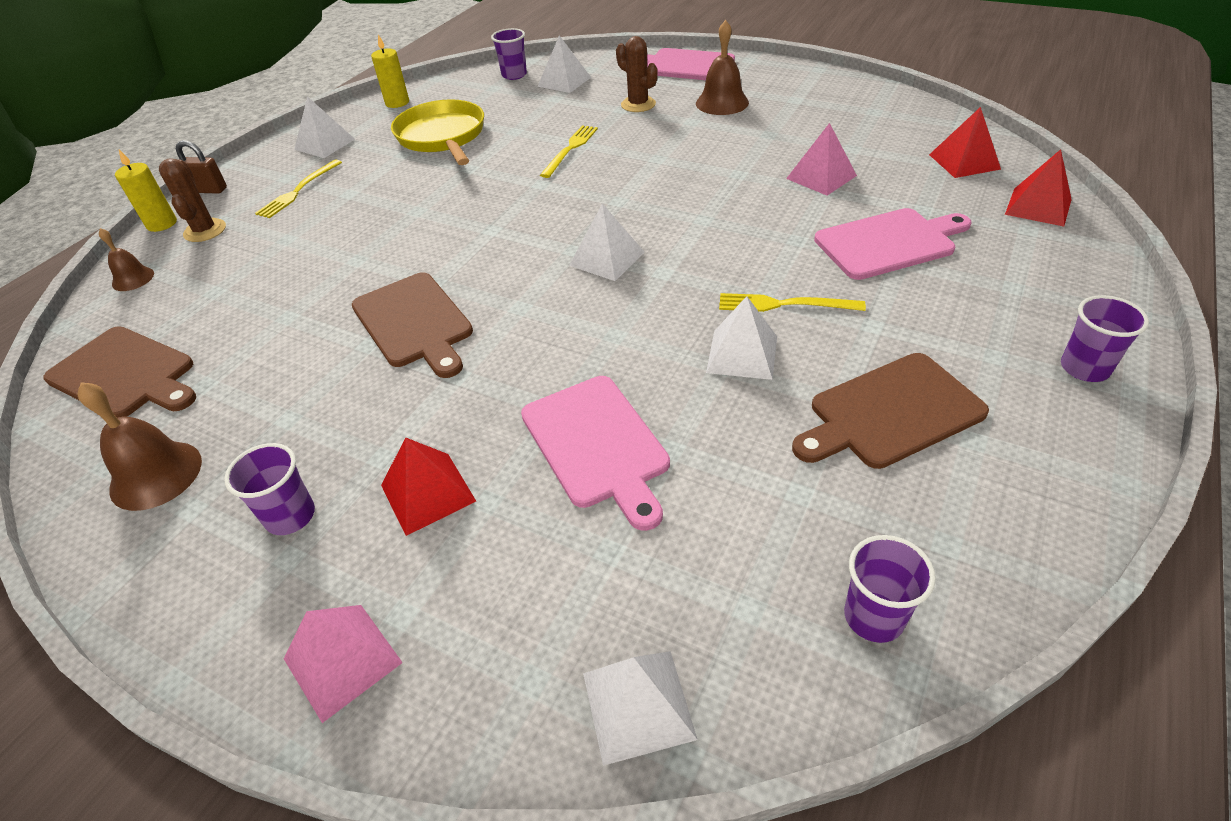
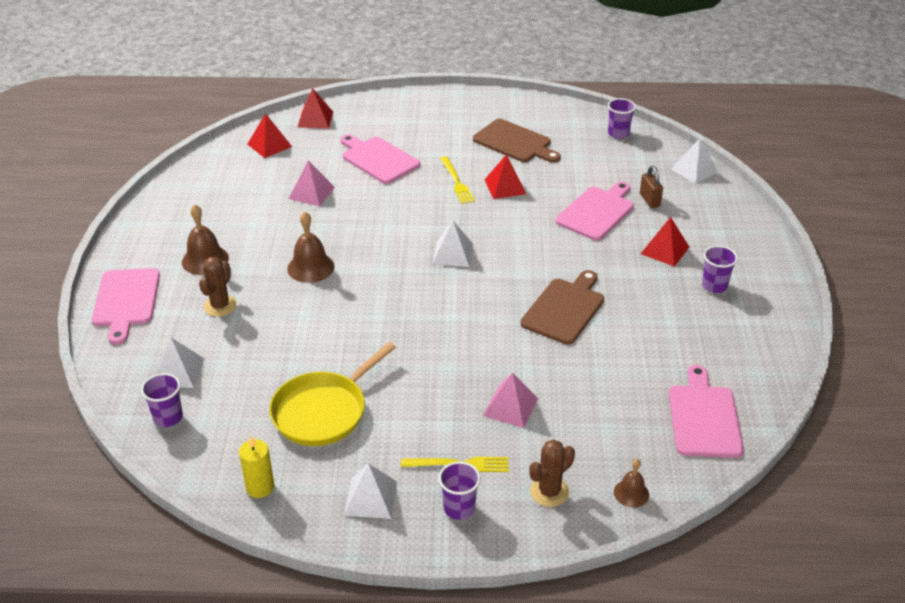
camera: 120 degrees left, 5 degrees down
brown cutting board [43,326,196,418] -> pink cutting board [669,365,744,458]
brown bell [77,382,202,511] -> brown bell moved to [287,212,335,283]
yellow candle [115,150,177,232] -> none
brown padlock [176,140,227,194] -> brown padlock moved to [640,166,663,208]
pink pyramid [284,605,403,723] -> pink pyramid moved to [483,372,538,428]
yellow fork [540,125,598,178] -> none
white pyramid [706,296,777,380] -> red pyramid [485,154,526,199]
purple cup [1061,295,1149,382] -> purple cup moved to [439,461,481,520]

